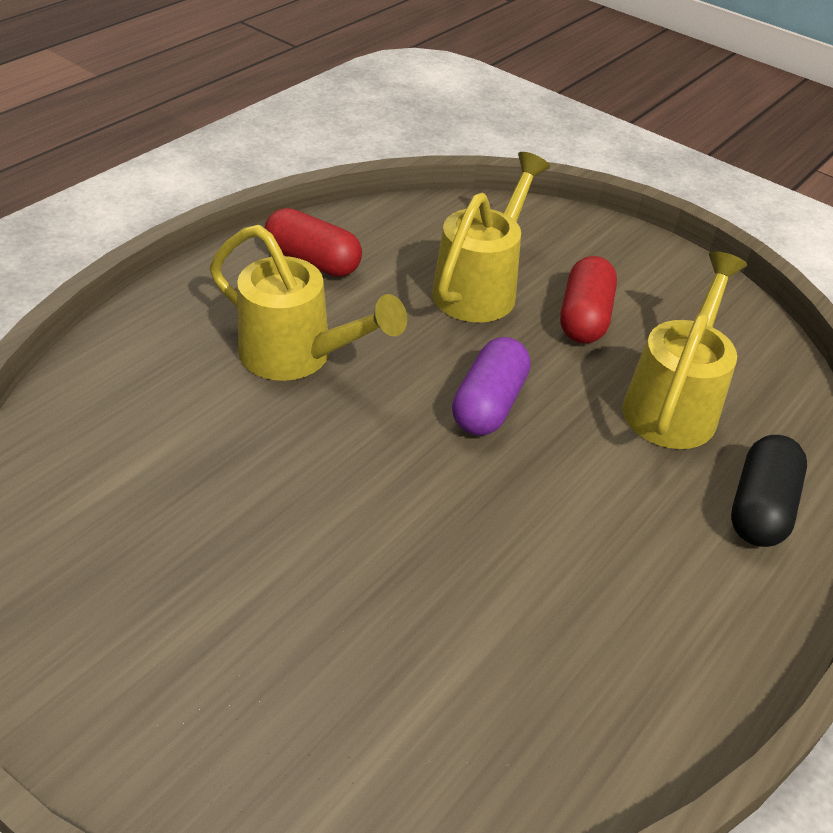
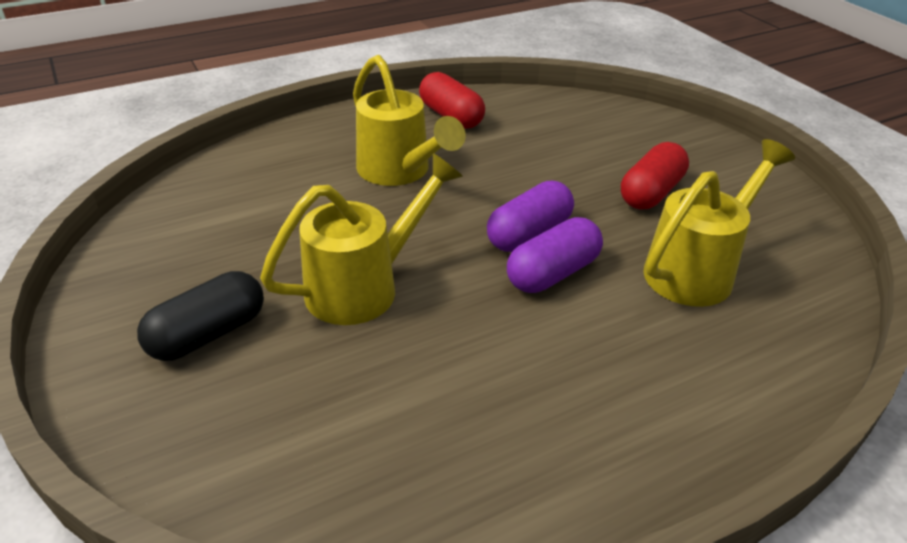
camera: 25 degrees right, 5 degrees down
yellow watering can [432,152,550,322] -> yellow watering can moved to [260,153,463,325]
black capsule [731,435,807,547] -> black capsule moved to [137,271,264,361]
none -> purple capsule [507,217,603,293]

